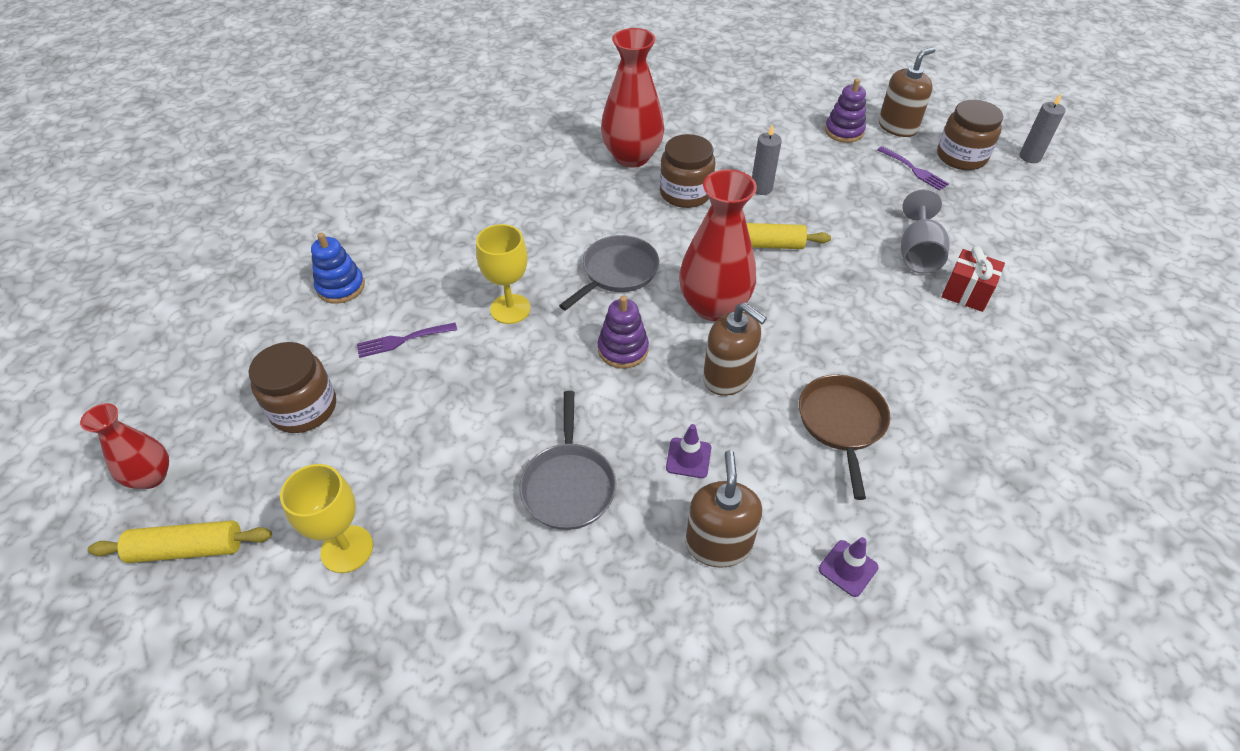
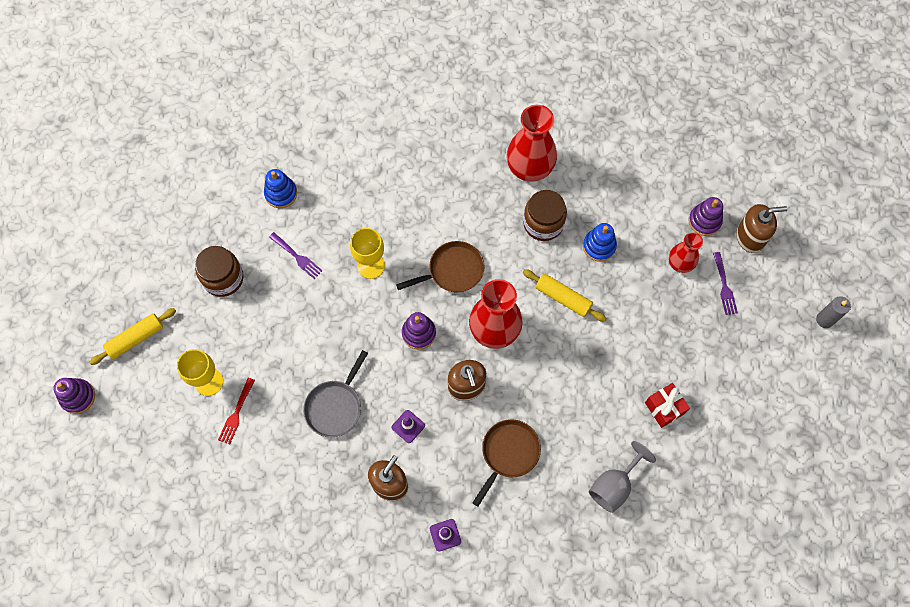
camera: 30 degrees right, 20 degrees up
red vase [80,403,169,489] -> red vase moved to [668,232,703,273]
yellow rolling pin [88,520,272,563] -> yellow rolling pin turned 60 degrees counterclockwise [90,308,176,365]
purple fork [357,323,457,358] -> purple fork turned 150 degrees counterclockwise [269,232,323,279]
grey pan [559,235,659,311] -> brown pan [396,241,484,293]
grey candle [752,124,782,195] -> blue stacking toy [583,223,617,262]
grey goblet [901,189,950,274] -> grey goblet moved to [589,441,656,513]
brown jar [937,100,1003,170] -> none
none -> purple stacking toy [53,378,95,414]
none -> red fork [218,378,255,445]

